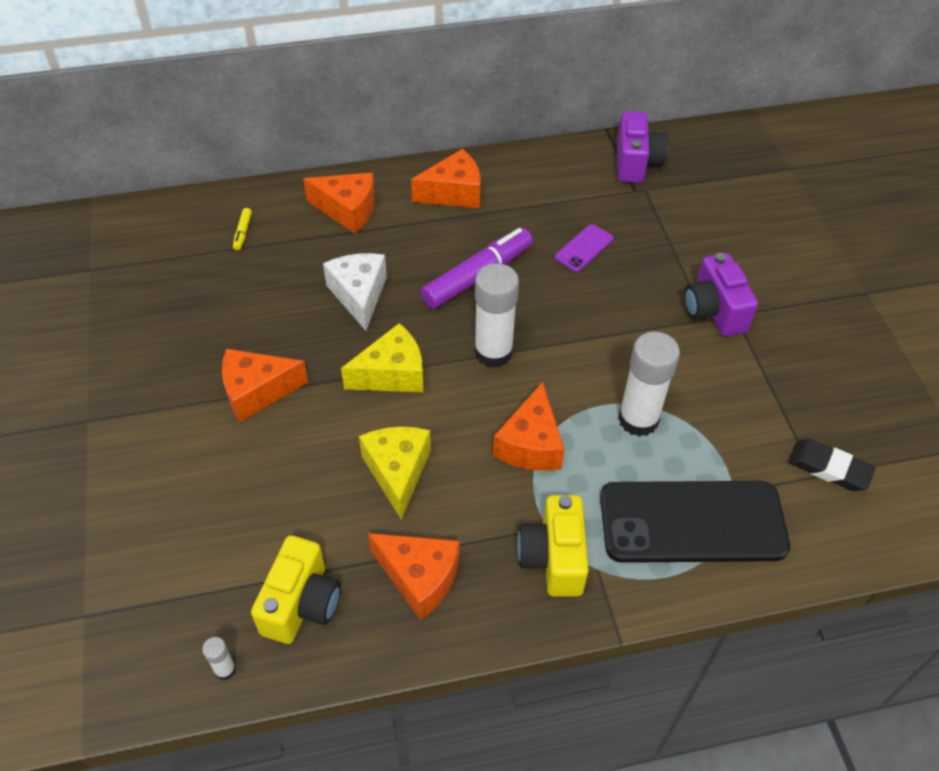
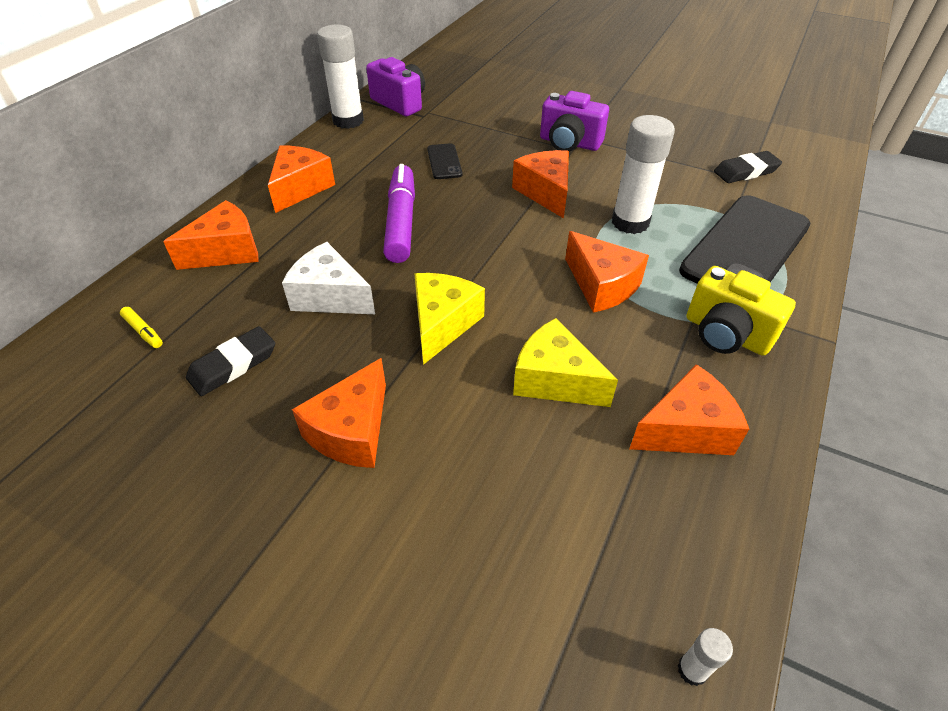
camera: 50 degrees left, 5 degrees down
yellow camera [251,535,341,644] -> none
white glue stick [474,263,519,368] -> white glue stick moved to [317,25,364,129]
purple phone [555,224,613,272] -> black phone [427,143,462,179]
none -> black eraser [186,326,275,396]
none -> orange cheese [512,150,569,219]

